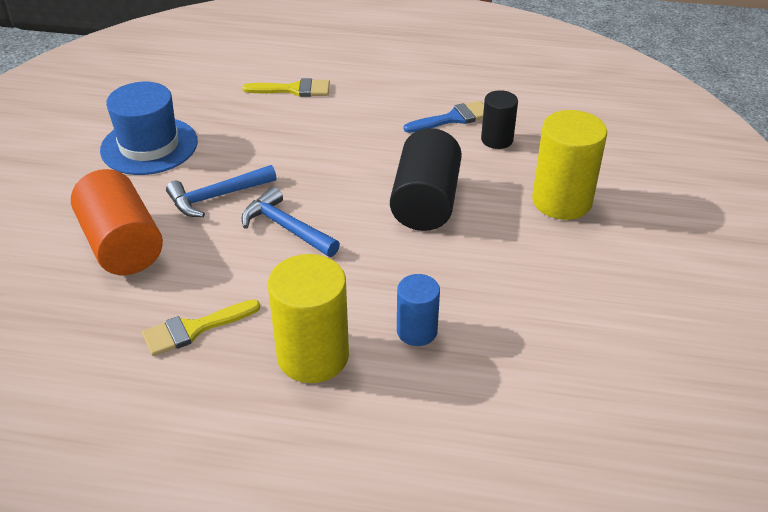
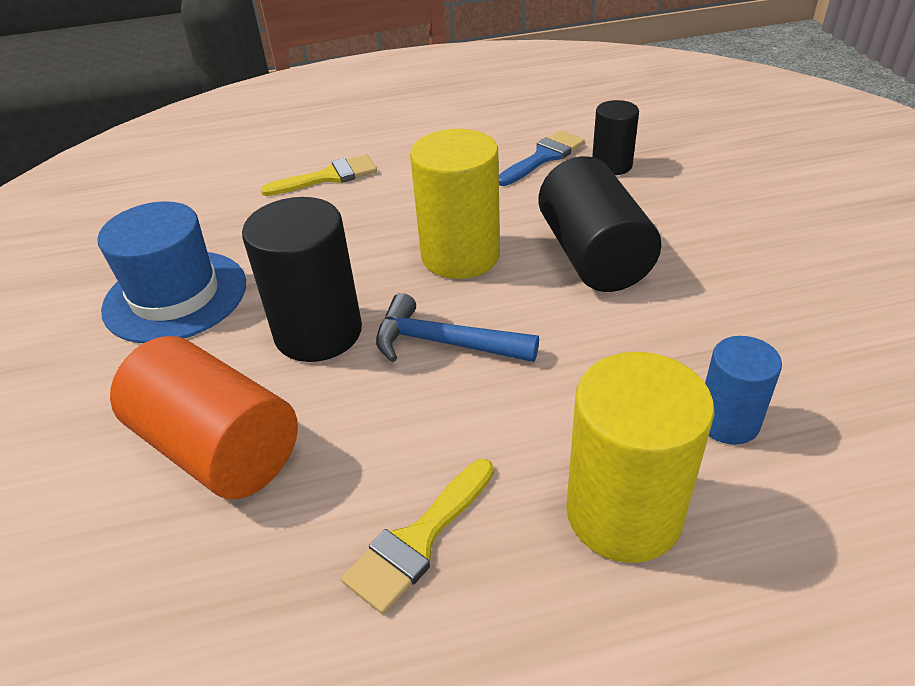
camera: 20 degrees left, 0 degrees up
blue hammer [166,165,277,217] -> black cylinder [242,197,362,362]
yellow cylinder [532,110,607,220] -> yellow cylinder moved to [410,129,500,279]

